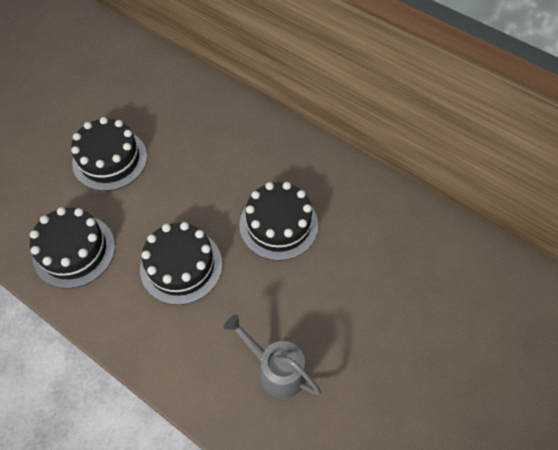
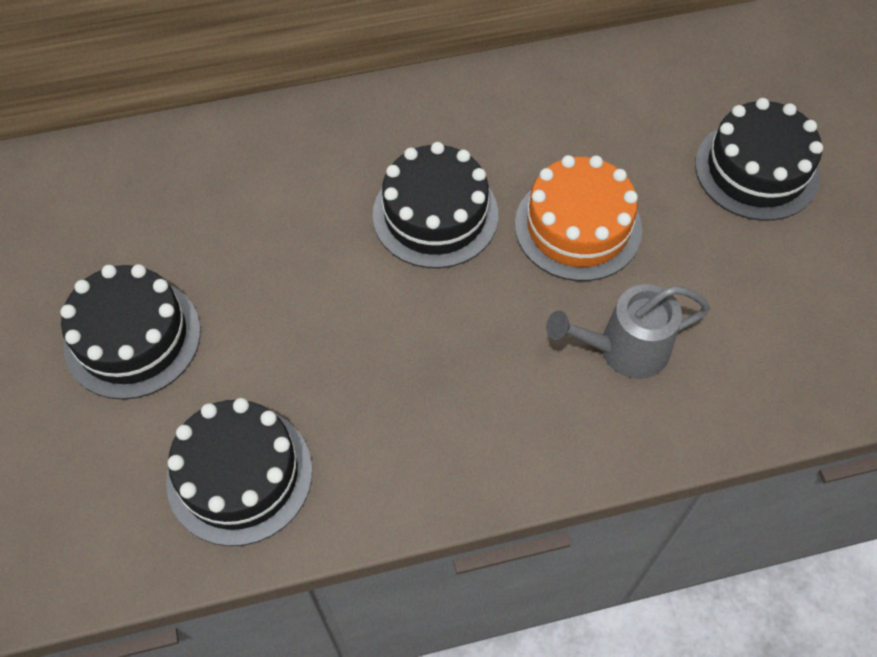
camera: 50 degrees left, 0 degrees up
black cake [140,222,222,305] -> black cake moved to [695,98,823,221]
none -> orange cake [515,155,642,281]

